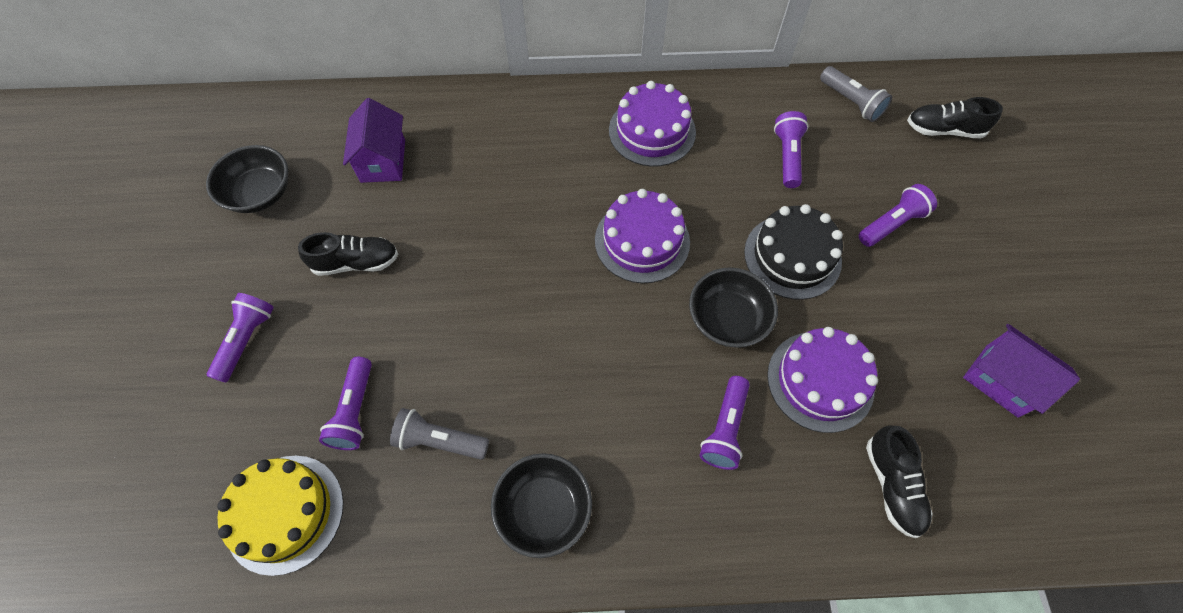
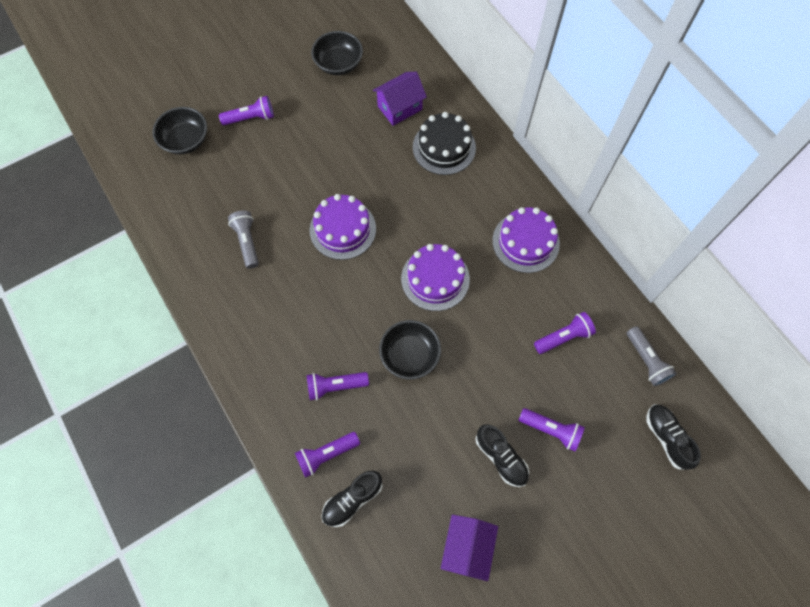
camera: 60 degrees right, 5 degrees up
yellow cake [217,456,344,576] -> none
black shoe [298,232,398,276] -> black shoe moved to [476,424,529,487]
purple flashlight [319,357,372,450] -> purple flashlight moved to [295,432,360,478]
black bowl [491,453,592,558] -> black bowl moved to [152,107,207,154]
black cake [744,204,843,300] -> black cake moved to [413,112,476,175]
purple cake [767,327,878,433] -> purple cake moved to [310,194,376,260]
grey flashlight [820,66,892,122] -> grey flashlight turned 45 degrees counterclockwise [627,326,677,386]

